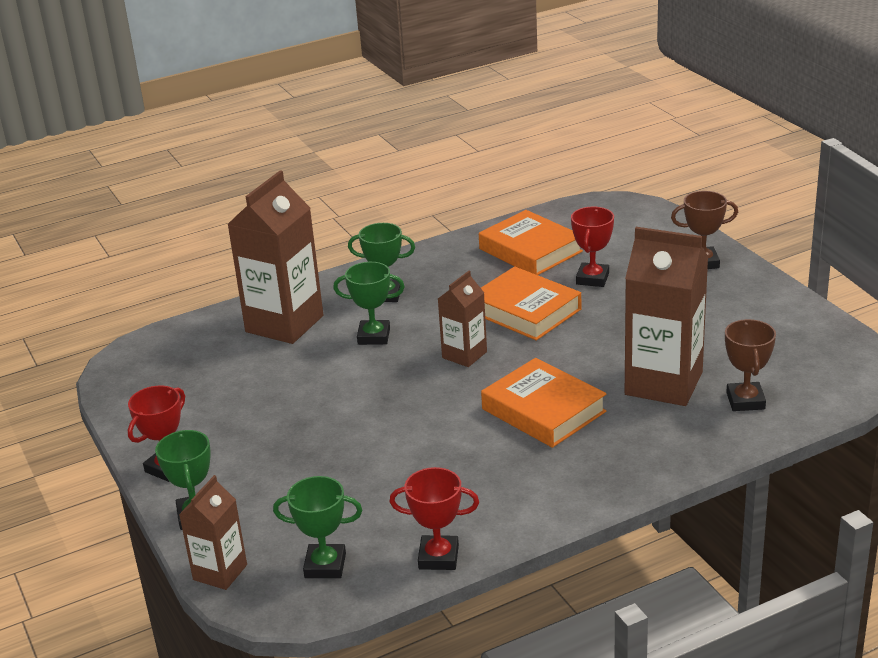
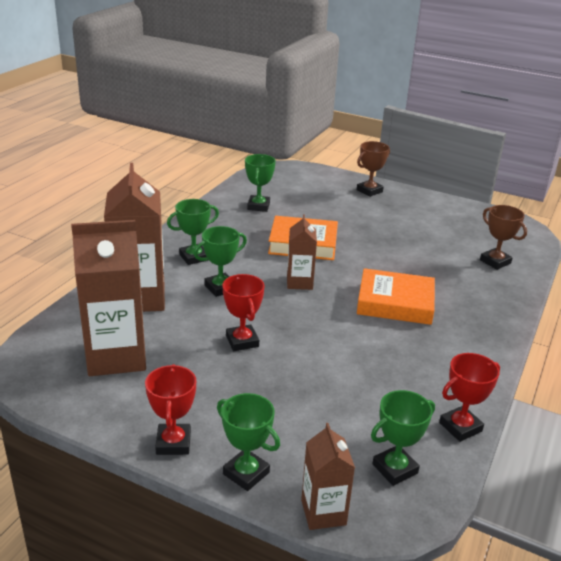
camera: 40 degrees left, 0 degrees up
orange book [479,210,583,275] -> green trophy [245,154,276,212]
red trophy [571,207,614,287] -> red trophy moved to [223,274,264,351]
brown carton [625,227,708,406] -> brown carton moved to [71,220,146,376]

